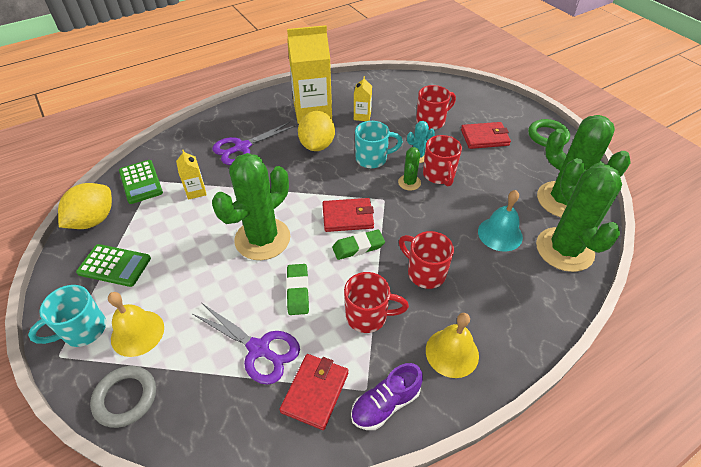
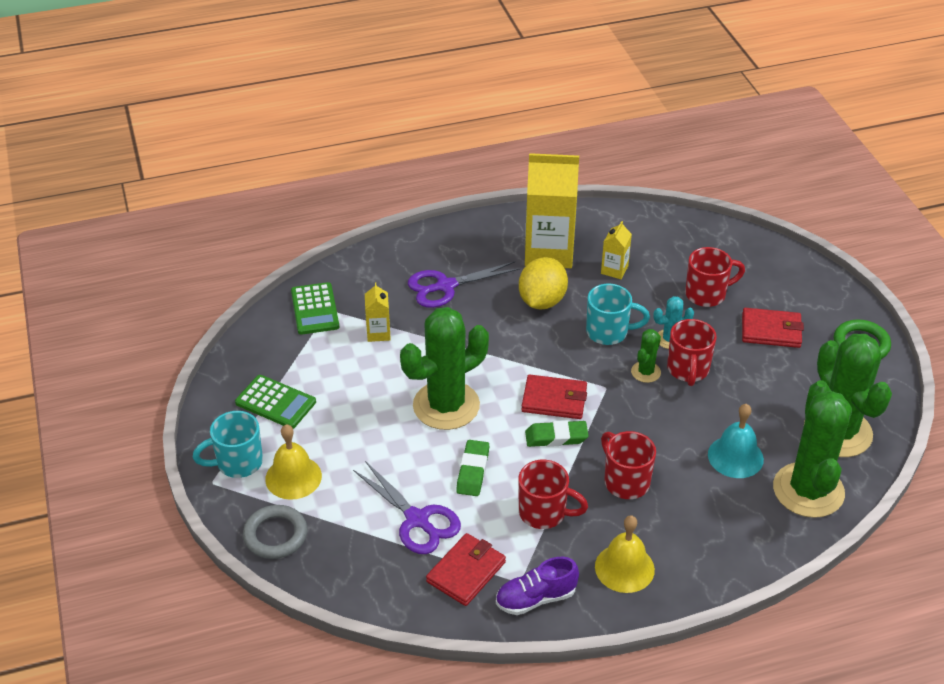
camera: 15 degrees right, 5 degrees down
yellow lemon [58,183,112,229] -> none

